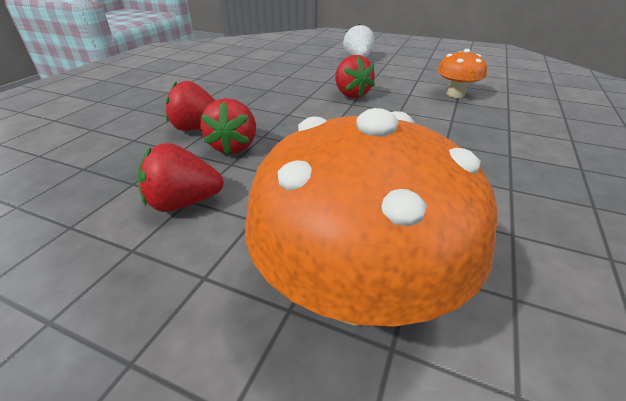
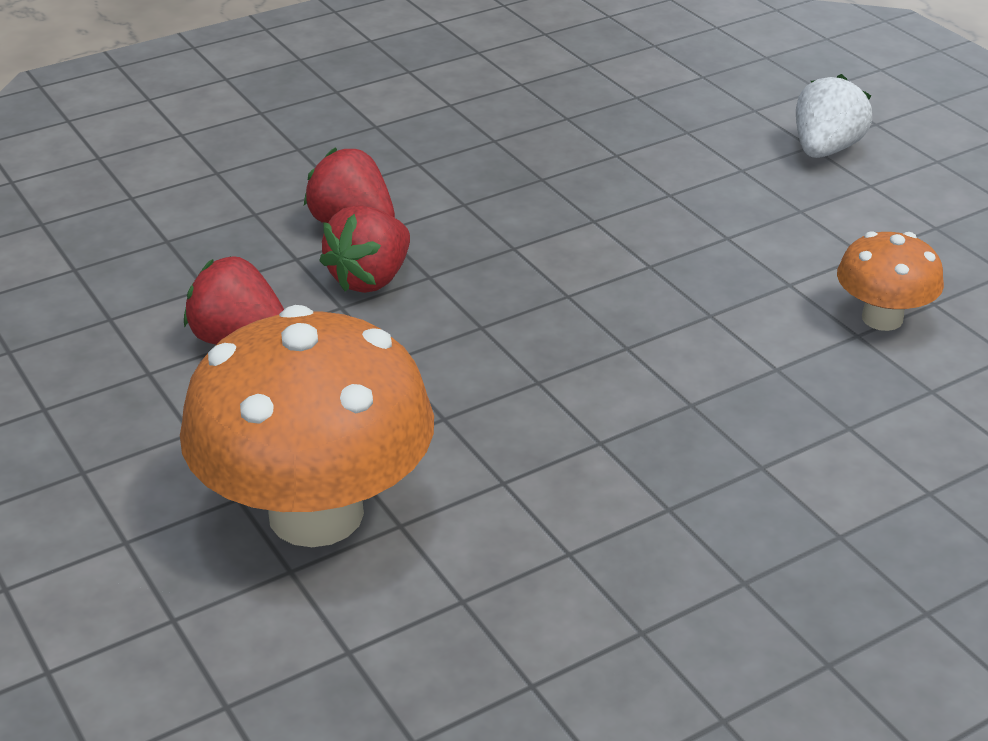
camera: 35 degrees right, 0 degrees up
red strawberry [335,55,375,98] -> none

